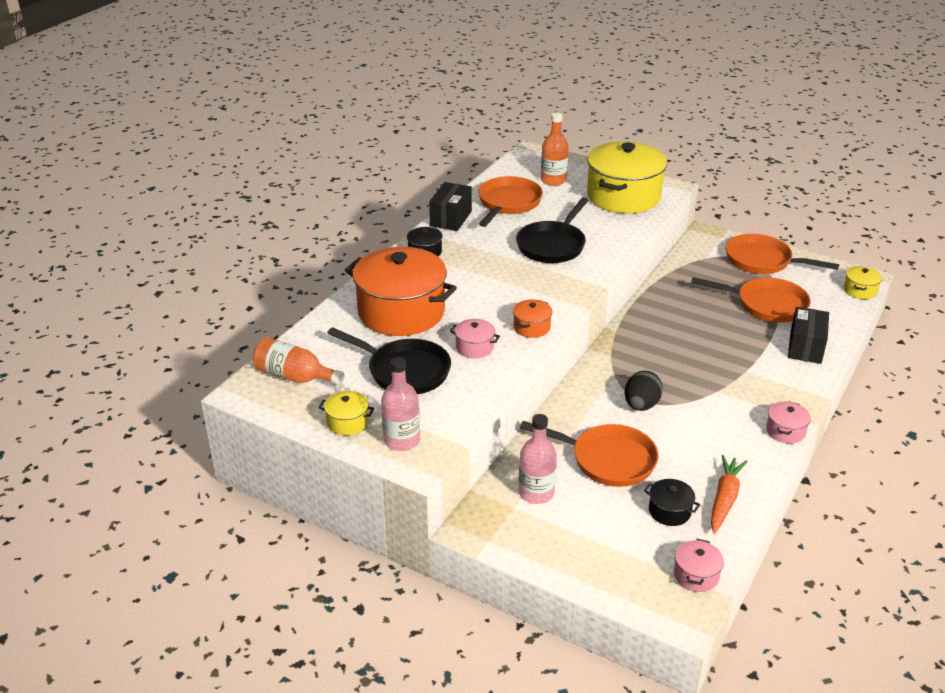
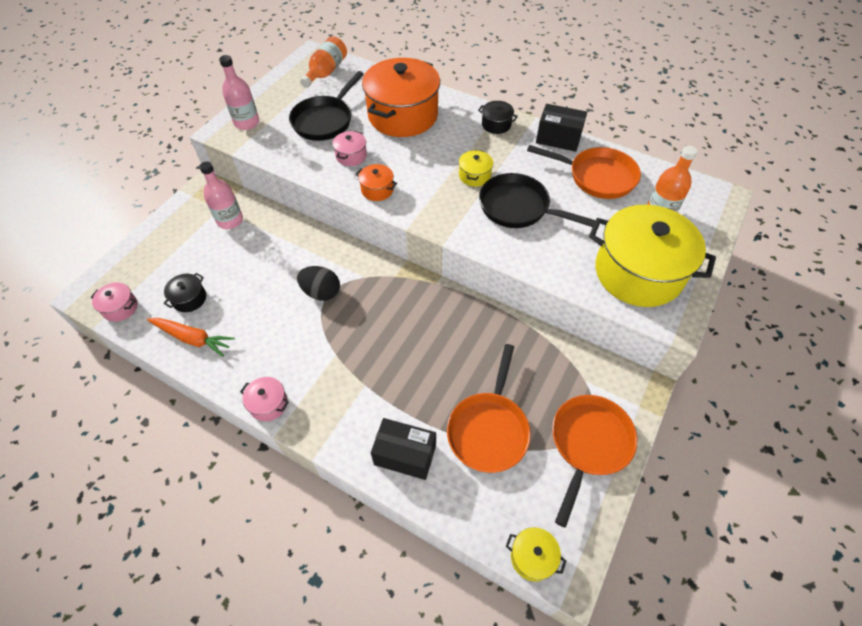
camera: 90 degrees right, 20 degrees up
yellow pot [319,391,374,435] -> yellow pot moved to [459,150,493,187]
orange pan [520,421,659,487] -> none

